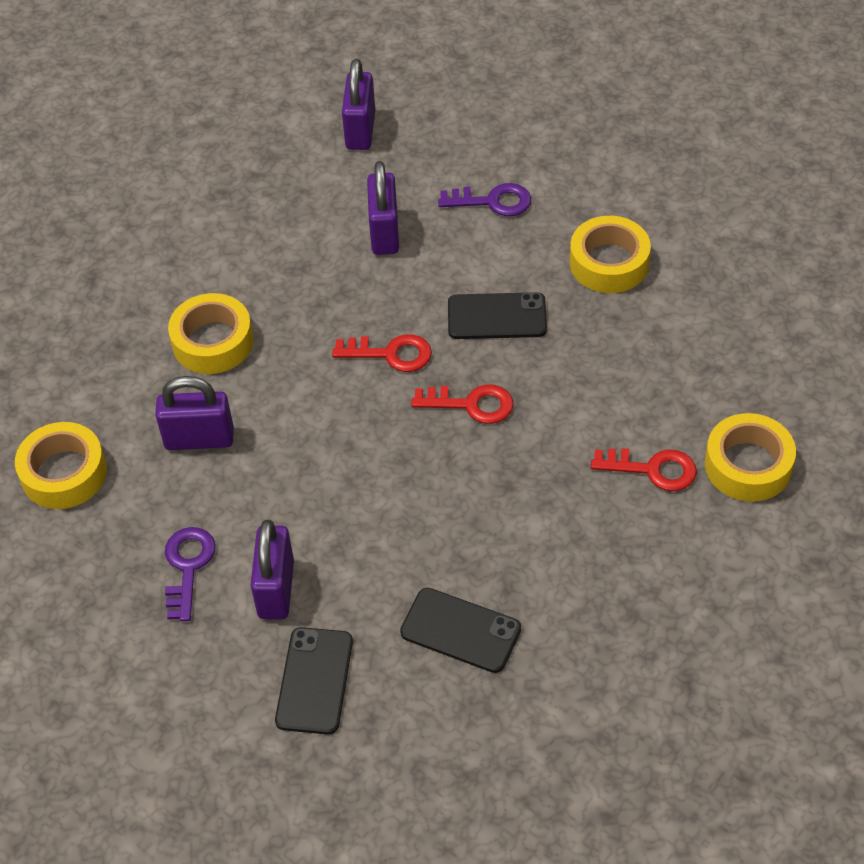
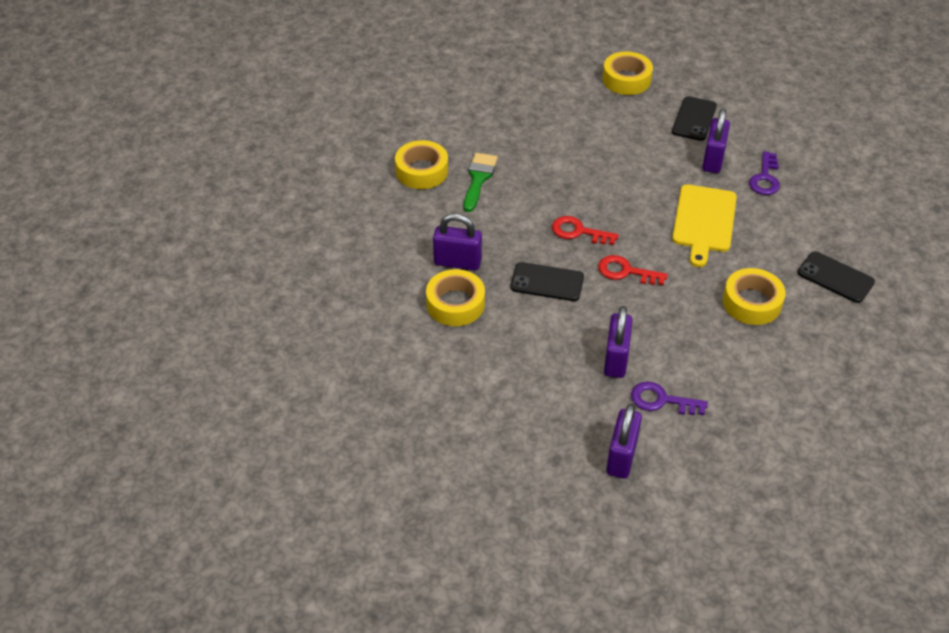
camera: 170 degrees left, 5 degrees down
yellow tape [15,422,107,509] -> yellow tape moved to [603,51,653,95]
purple padlock [155,376,234,450] -> purple padlock moved to [433,213,482,270]
black phone [400,588,521,673] -> black phone moved to [798,251,875,303]
purple key [438,183,531,216] -> purple key moved to [631,382,708,415]
red key [591,448,697,491] -> green brush [464,153,498,212]
none -> yellow cutting board [672,184,737,267]

